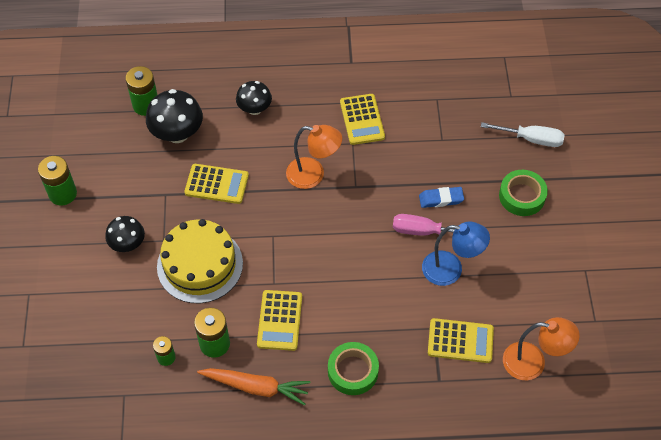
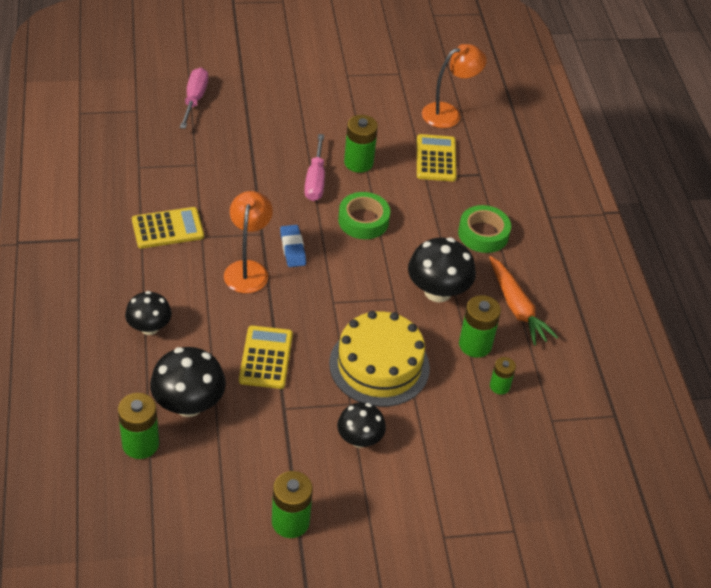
camera: 100 degrees left, 10 degrees down
orange carrot [197,368,310,406] -> orange carrot turned 150 degrees clockwise [489,256,558,346]
yellow calculator [257,290,302,351] -> black mushroom [408,237,476,302]
blue eraser [419,187,464,208] -> blue eraser moved to [280,225,306,267]
blue lamp [422,222,490,286] -> green battery [344,115,378,173]
white screwdriver [481,122,565,147] -> pink screwdriver [180,68,208,129]
green tape [499,170,548,216] -> green tape moved to [338,192,390,239]
orange lamp [503,317,580,380] -> orange lamp turned 60 degrees clockwise [422,44,486,128]

